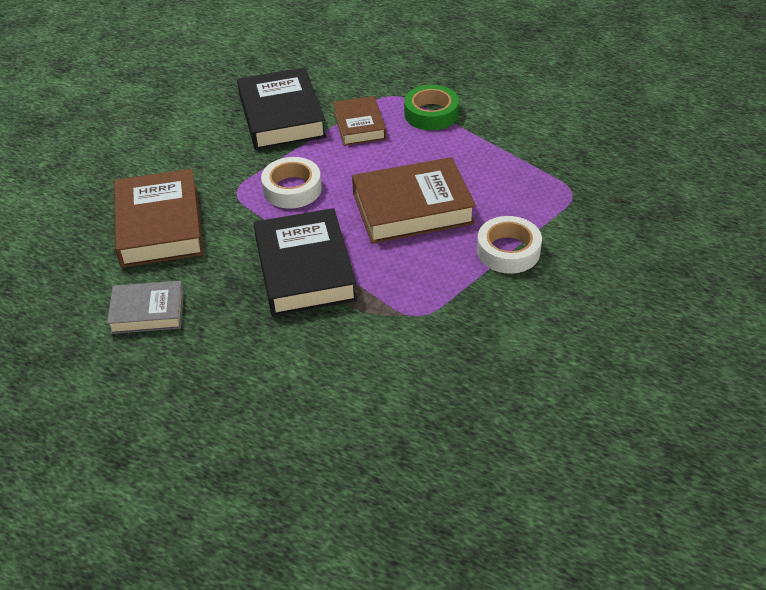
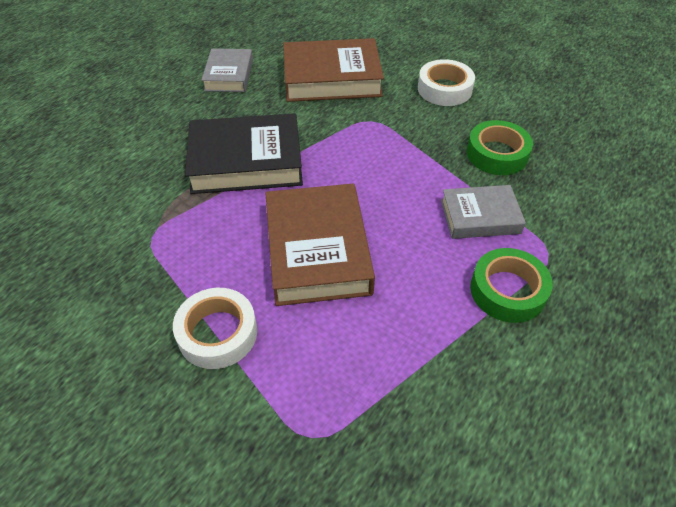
camera: 95 degrees right, 5 degrees up
black book [237,67,327,150] -> green tape [467,120,533,175]
white tape [261,157,322,209] -> white tape moved to [418,59,475,106]
brown book [333,96,386,146] -> grey book [441,185,526,239]

